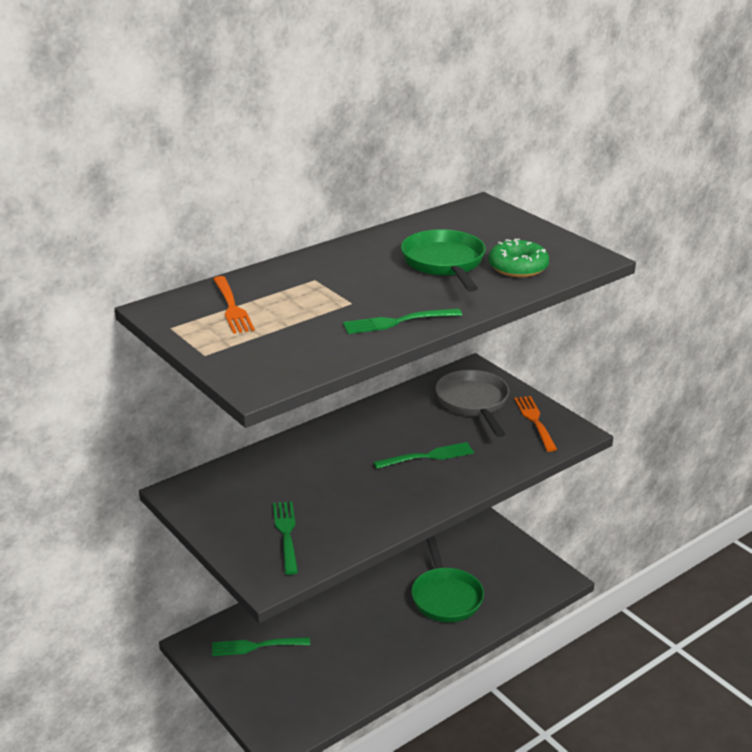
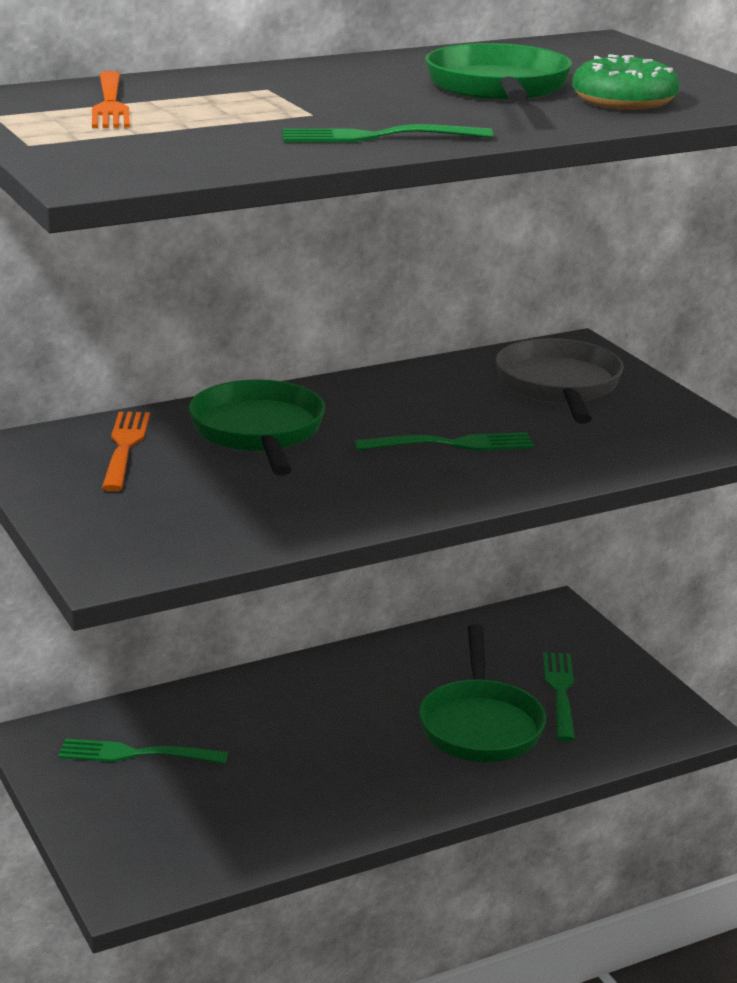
camera: 10 degrees right, 5 degrees down
green fork [273,501,298,575] -> green fork moved to [543,652,575,741]
orange fork [514,396,557,452] -> orange fork moved to [102,412,150,491]
none -> green pan [188,379,325,476]

